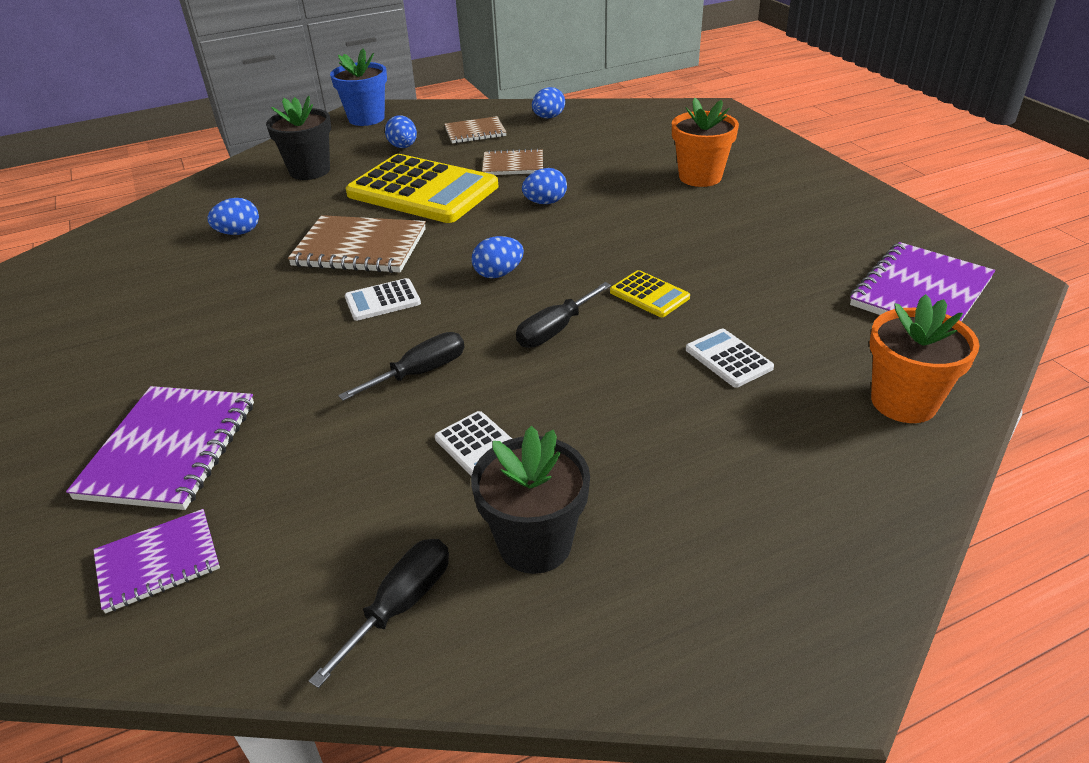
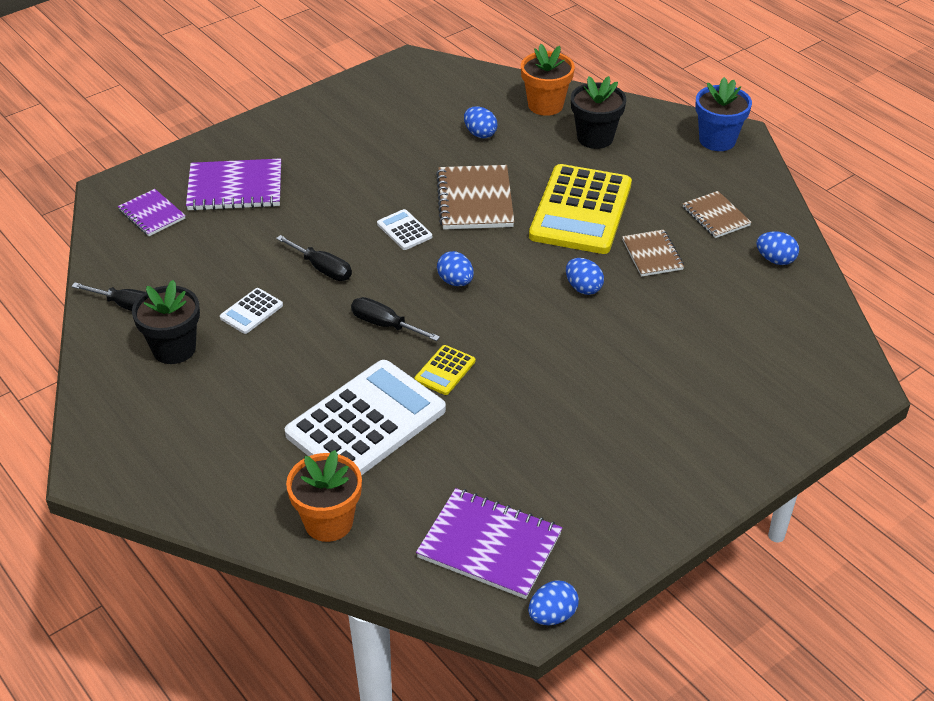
camera: 75 degrees right, 5 degrees up
blue egg [385,115,417,148] -> blue egg moved to [528,580,579,625]
orange flower pot [672,98,739,187] -> orange flower pot moved to [521,44,575,116]
white calculator [686,329,774,388] -> white calculator [285,360,446,476], size x2.34

